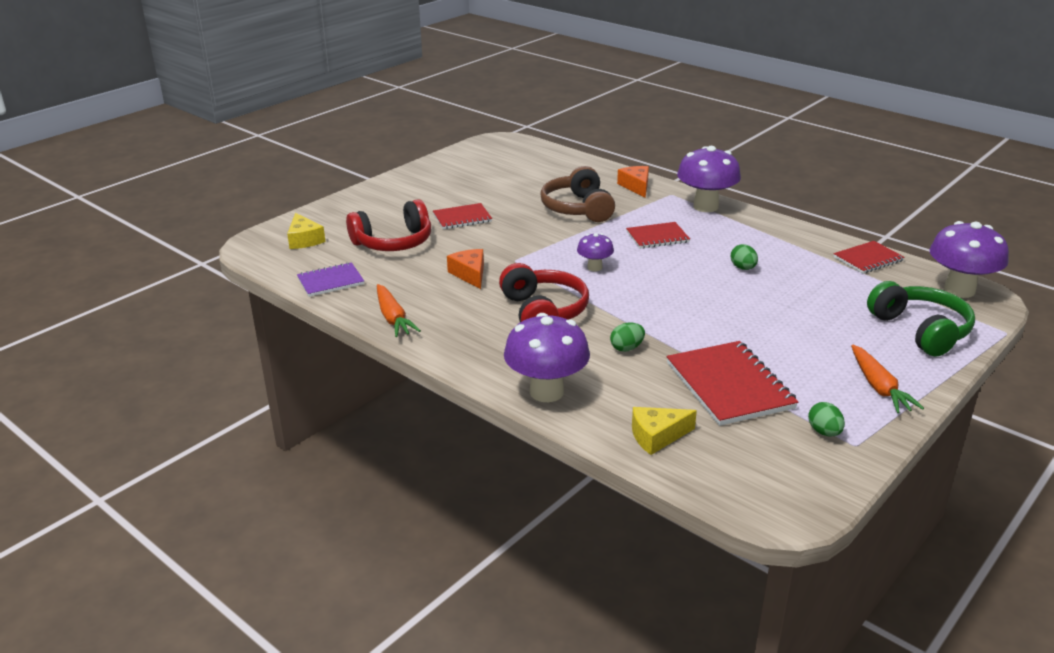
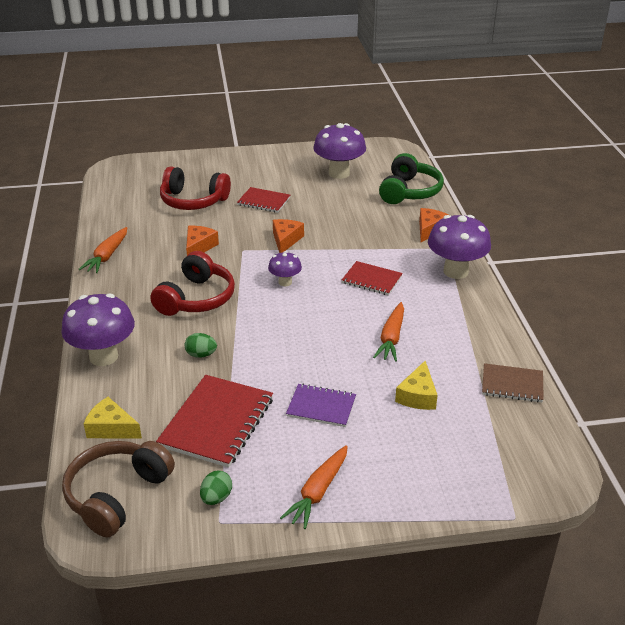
camera: 40 degrees right, 5 degrees up
yellow cheese [287,213,325,249] -> yellow cheese moved to [395,361,438,410]
purple notebook [297,262,364,297] -> purple notebook moved to [286,384,356,427]
brown headphones [540,166,615,222] -> brown headphones moved to [62,441,175,537]
green egg [731,244,758,270] -> orange carrot [373,302,404,362]
red notebook [833,241,905,274] -> brown notebook [482,363,544,402]
green headphones [867,281,975,357] -> green headphones moved to [379,153,444,204]
purple mushroom [929,221,1009,298] -> purple mushroom moved to [313,123,366,179]
none -> orange cheese [273,219,304,253]

